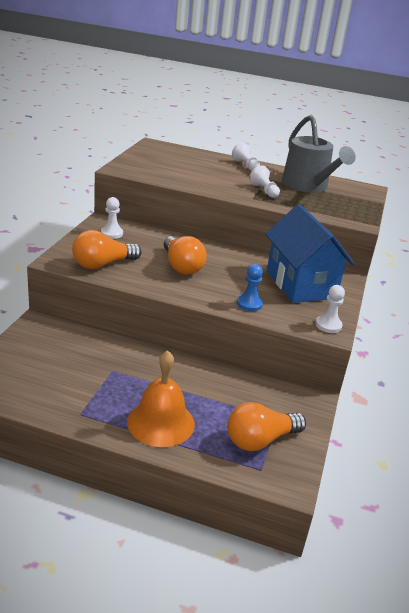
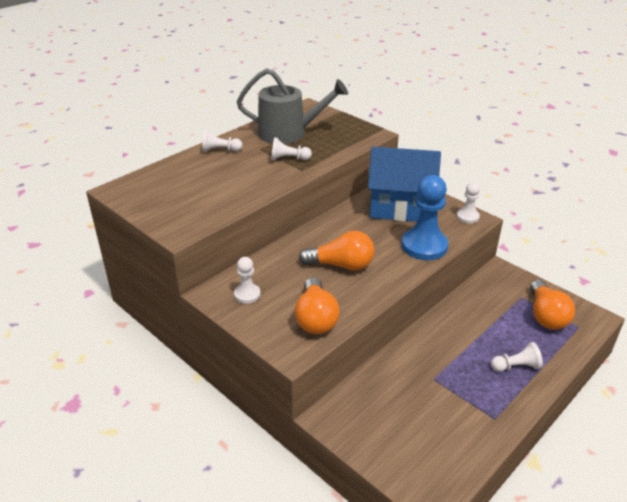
camera: 60 degrees left, 5 degrees up
orange bell [127,350,195,447] -> white pawn [491,342,543,372]
blue pawn [237,264,263,311] -> blue pawn [402,175,448,260], size x1.91

